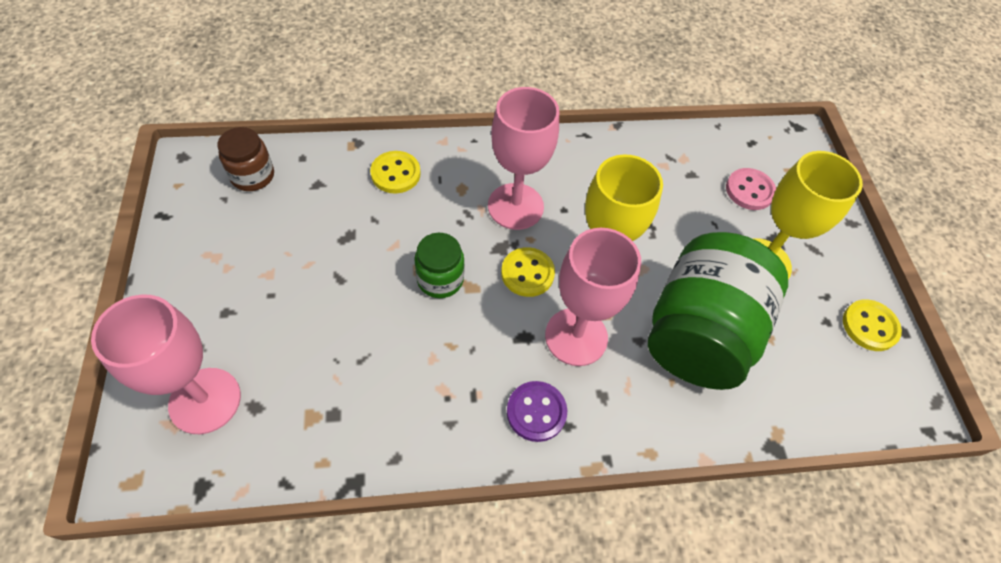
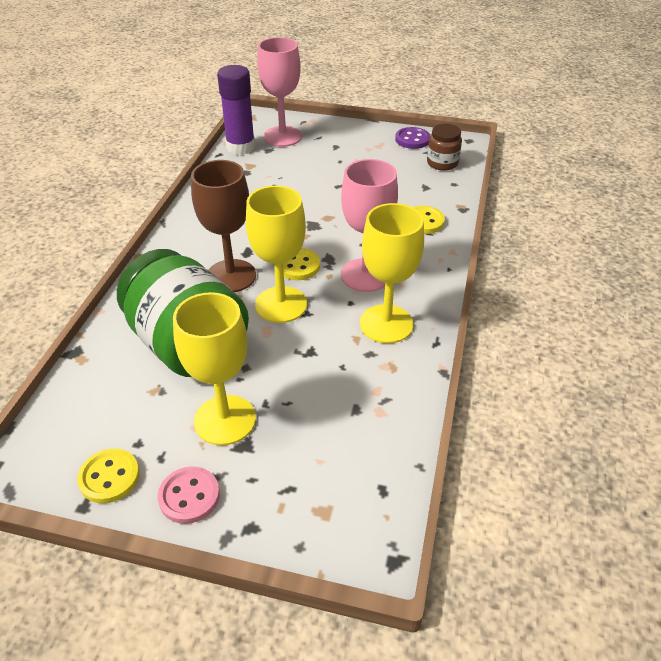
camera: 115 degrees right, 15 degrees down
green jar [414,233,464,298] -> none
purple button [507,381,567,442] -> purple button moved to [395,127,430,149]
pink goblet [545,228,641,366] -> brown goblet [191,160,256,292]
pink button [726,168,776,210] -> pink button moved to [158,466,220,524]
none -> purple glue stick [217,65,255,155]
none -> yellow goblet [360,203,424,343]

